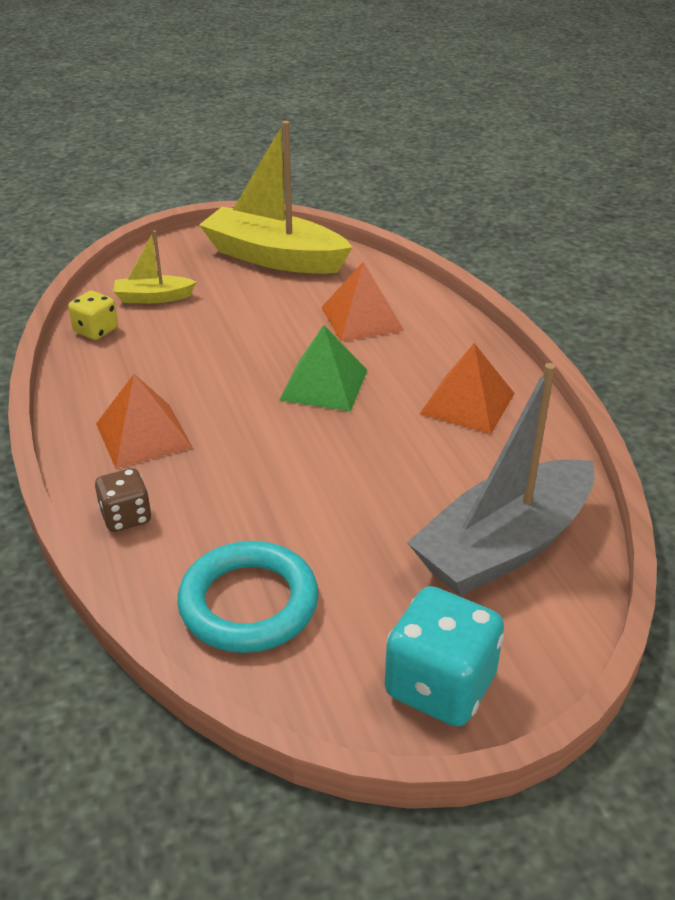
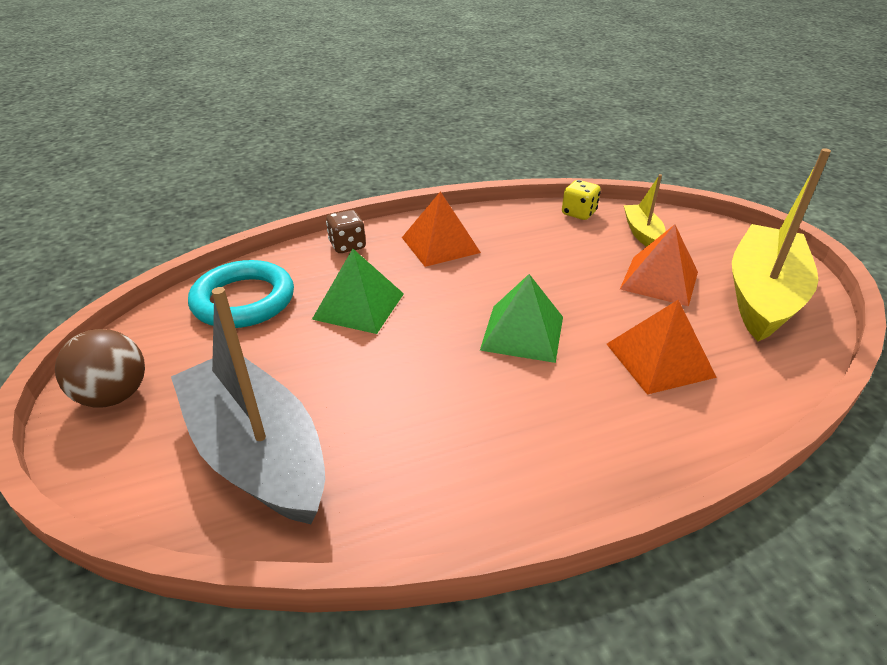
camera: 90 degrees right, 0 degrees up
turquoise dice [385,586,504,726] -> brown ball [55,329,145,407]
orange pyramid [420,343,515,434] -> orange pyramid moved to [620,224,698,306]
none -> green pyramid [312,249,404,334]

